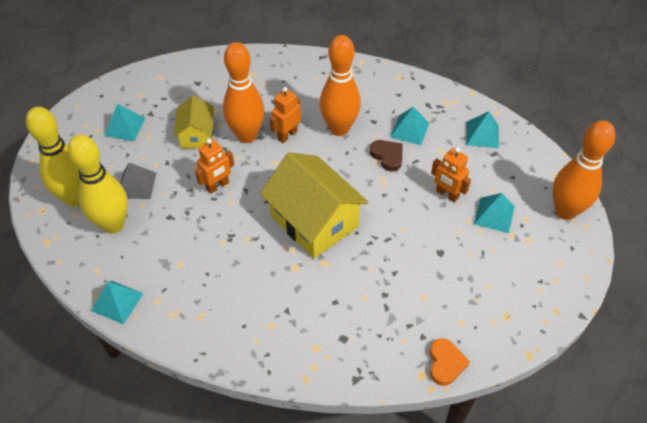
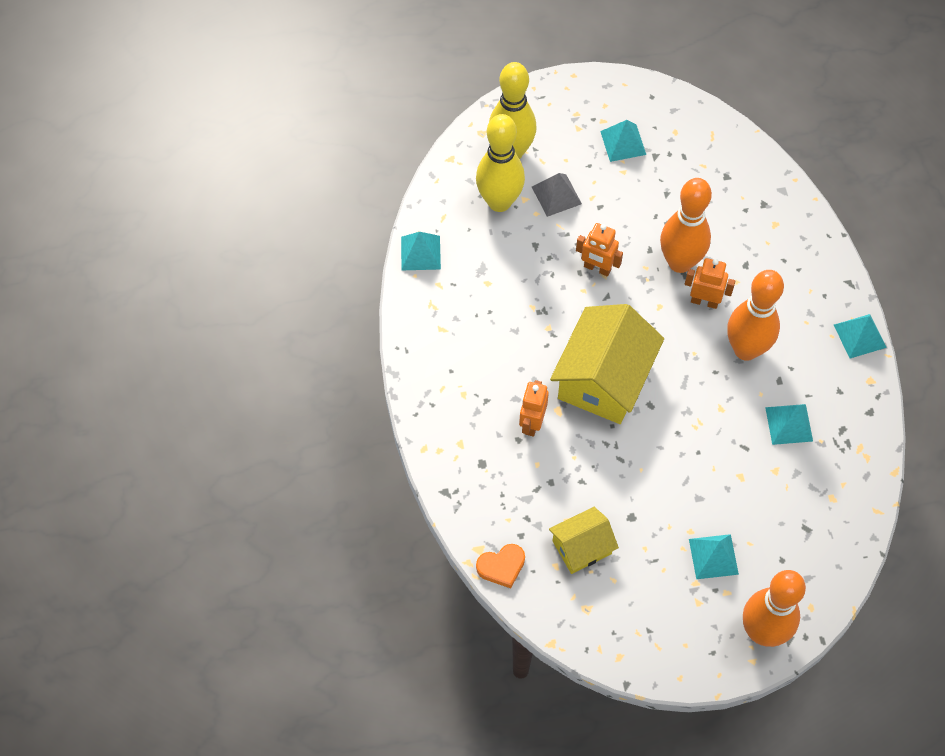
camera: 65 degrees right, 10 degrees up
yellow house [174,96,214,149] -> yellow house moved to [549,507,619,574]
brown heart [370,140,403,171] -> none
orange robot [431,147,471,203] -> orange robot moved to [519,380,549,437]
turquoise pyramid [466,111,499,148] -> turquoise pyramid moved to [834,314,887,358]

